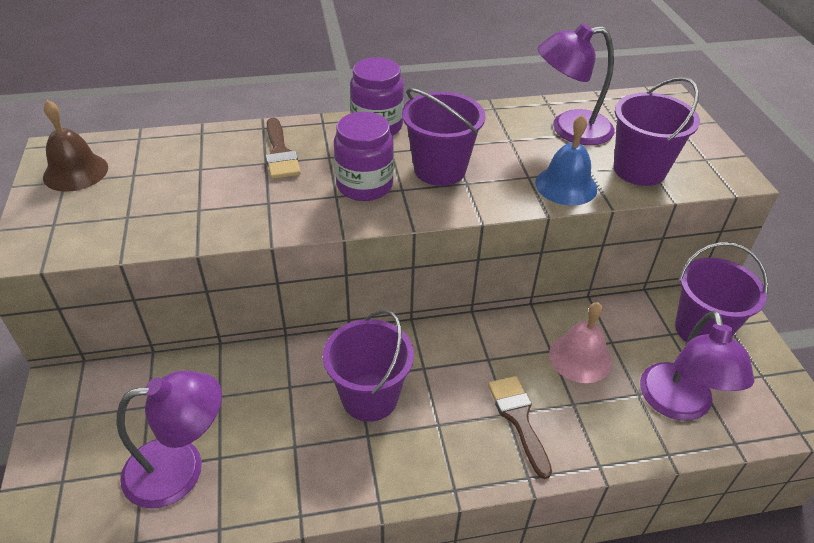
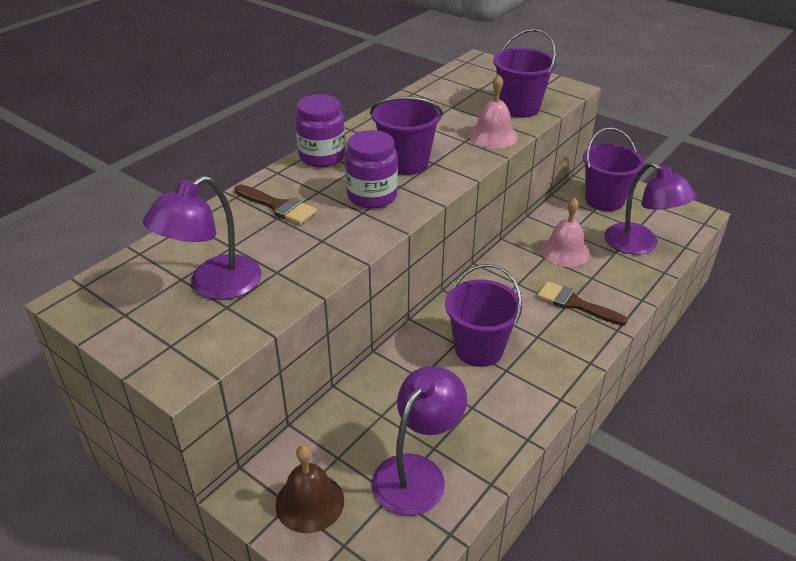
camera: 40 degrees left, 5 degrees down
brown bell [43,100,108,192] -> brown bell moved to [275,445,344,533]
blue bell [535,115,597,206] -> pink bell [469,75,518,148]
purple lamp [538,23,615,145] -> purple lamp moved to [143,176,261,300]

